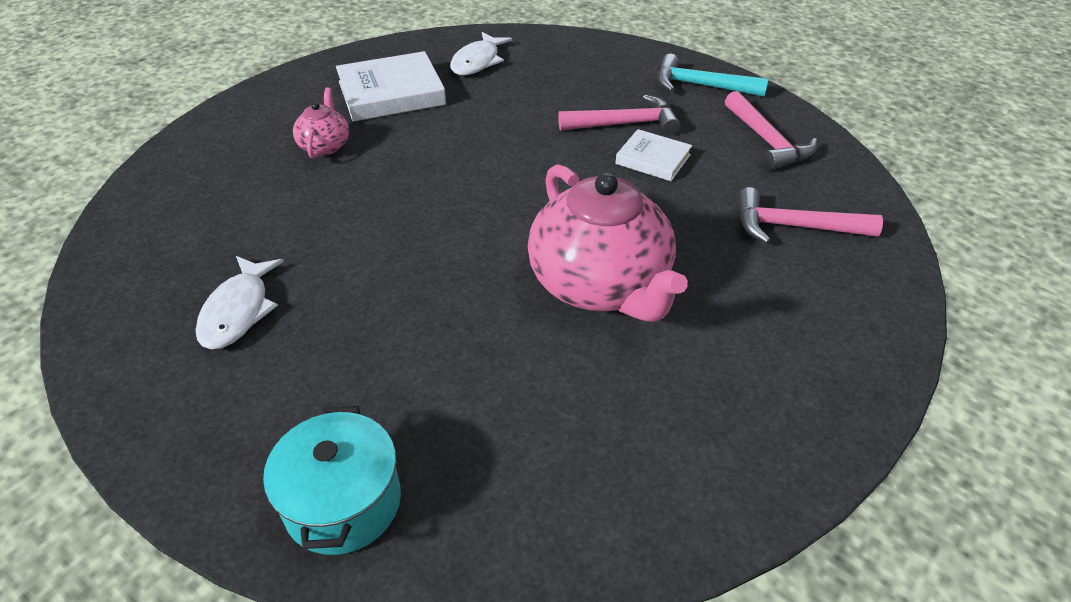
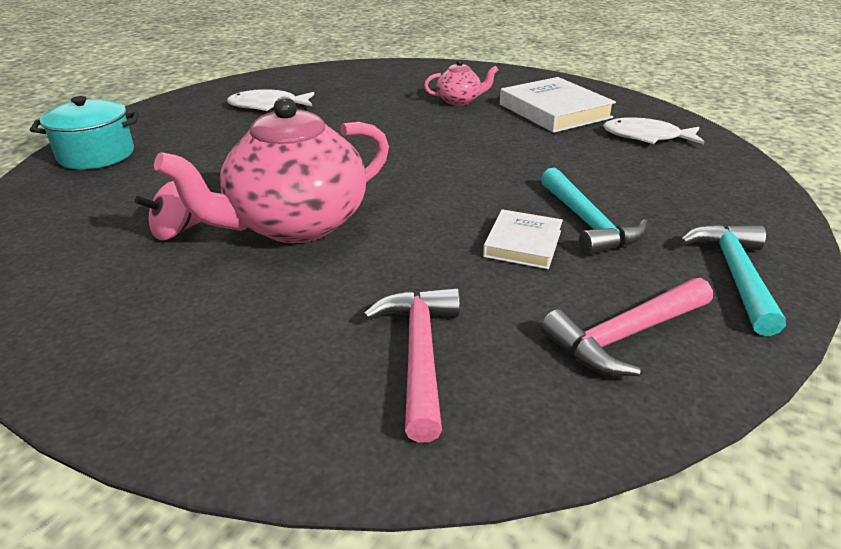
camera: 80 degrees right, 10 degrees down
pink hammer [558,95,680,135] -> turquoise hammer [541,167,648,255]
none -> pink spinning top [135,181,201,240]

